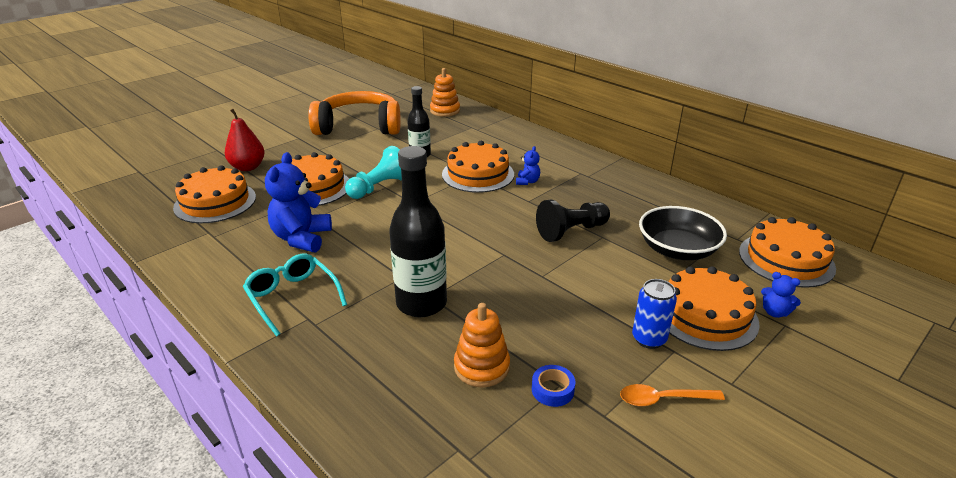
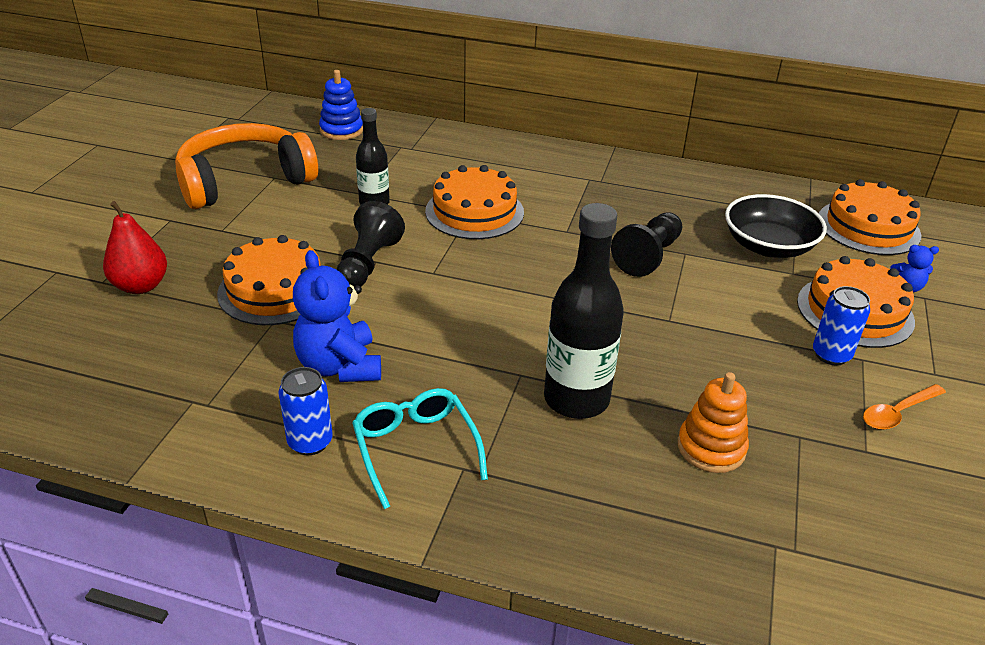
camera: 30 degrees left, 5 degrees up
orange cake [173,165,256,223] -> none
turquoise glasses [243,254,347,336] -> turquoise glasses turned 45 degrees clockwise [352,388,488,509]
turquoise pawn [345,146,402,199] -> black pawn [336,201,405,287]
orange stacking toy [430,68,460,117] -> blue stacking toy [319,70,363,140]
blue teddy bear [516,146,540,185] -> none
blue tape [532,365,575,407] -> none
none -> blue can [279,367,333,456]

